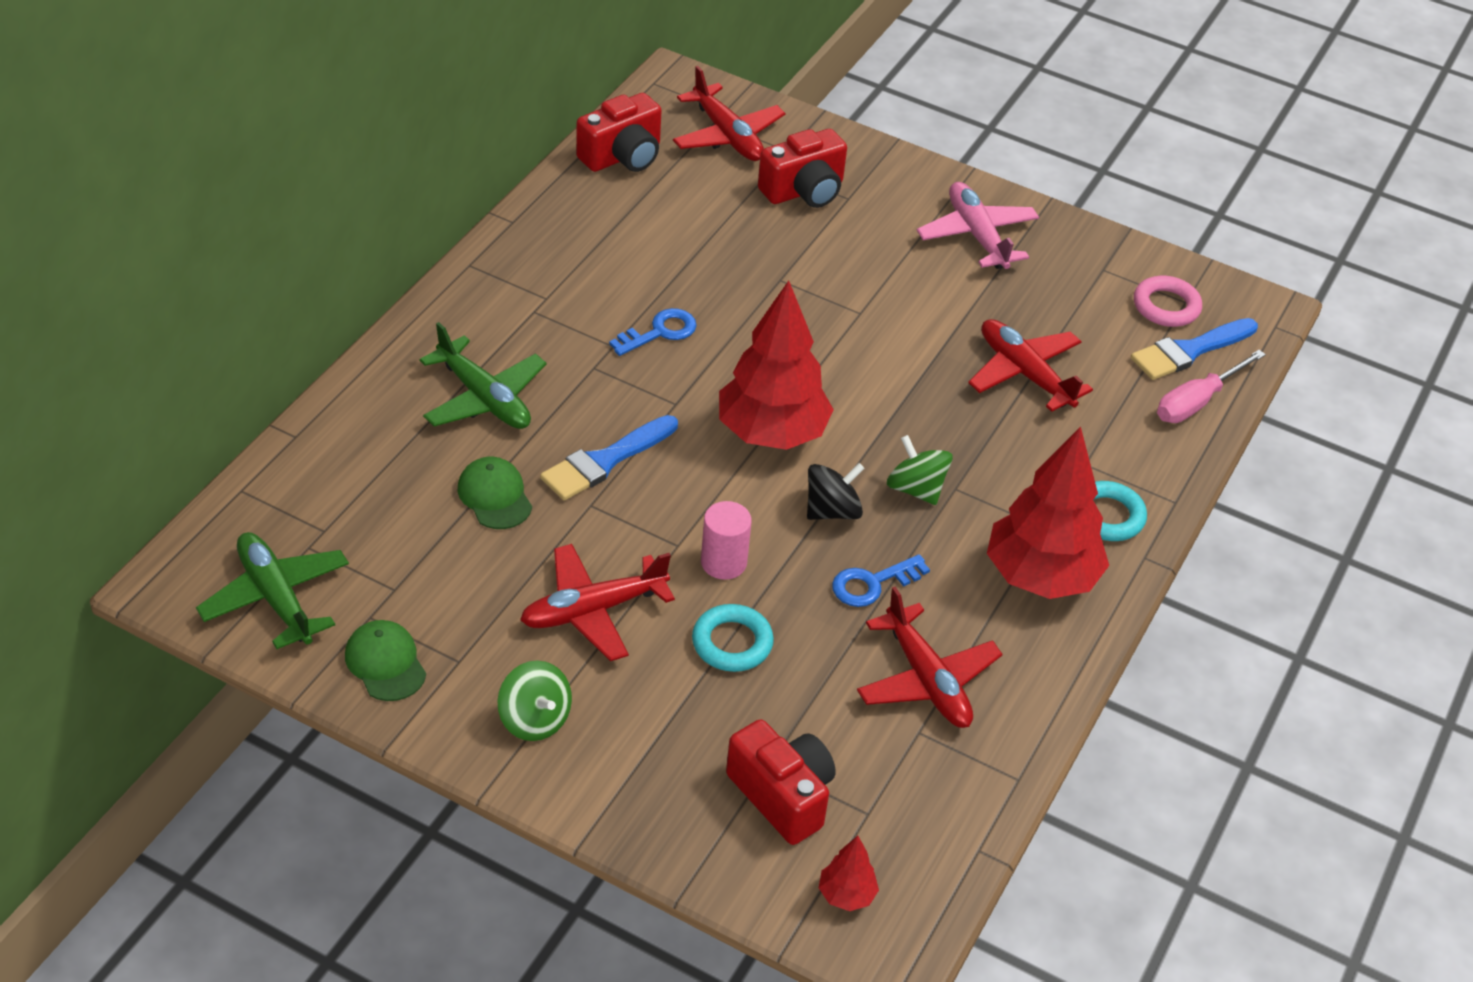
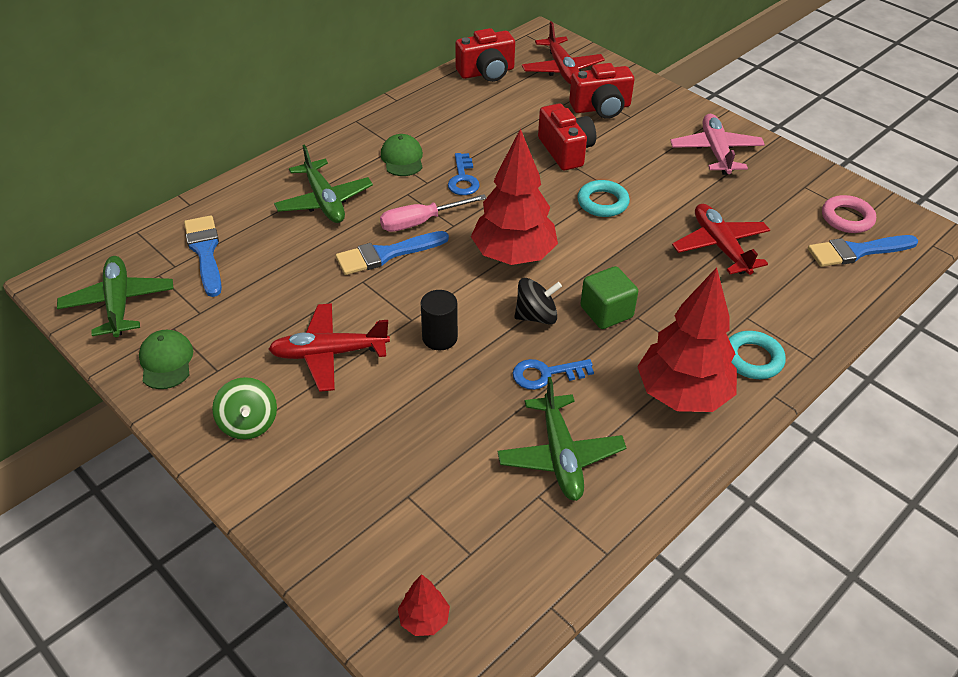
camera: 20 degrees right, 0 degrees up
green cap [458,457,532,529] -> green cap moved to [381,134,423,176]
blue key [609,308,697,356] -> blue key turned 105 degrees clockwise [448,153,480,195]
turquoise ring [692,604,774,672] -> turquoise ring moved to [578,180,630,217]
pink cylinder [701,501,752,580] -> black cylinder [421,290,458,350]
red camera [726,719,836,845] -> red camera moved to [538,103,596,170]
red plane [857,587,1003,728] -> green plane [497,377,626,501]
green spinning top [887,435,953,505] -> green cube [580,266,638,329]
pink screwdriver [1157,350,1266,423] -> pink screwdriver moved to [380,194,486,232]
none -> blue brush [184,215,222,297]

